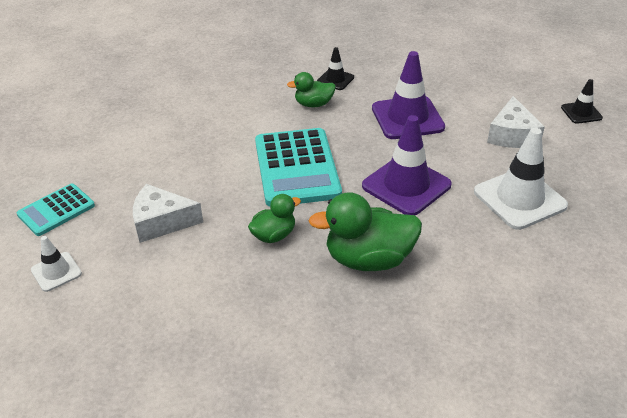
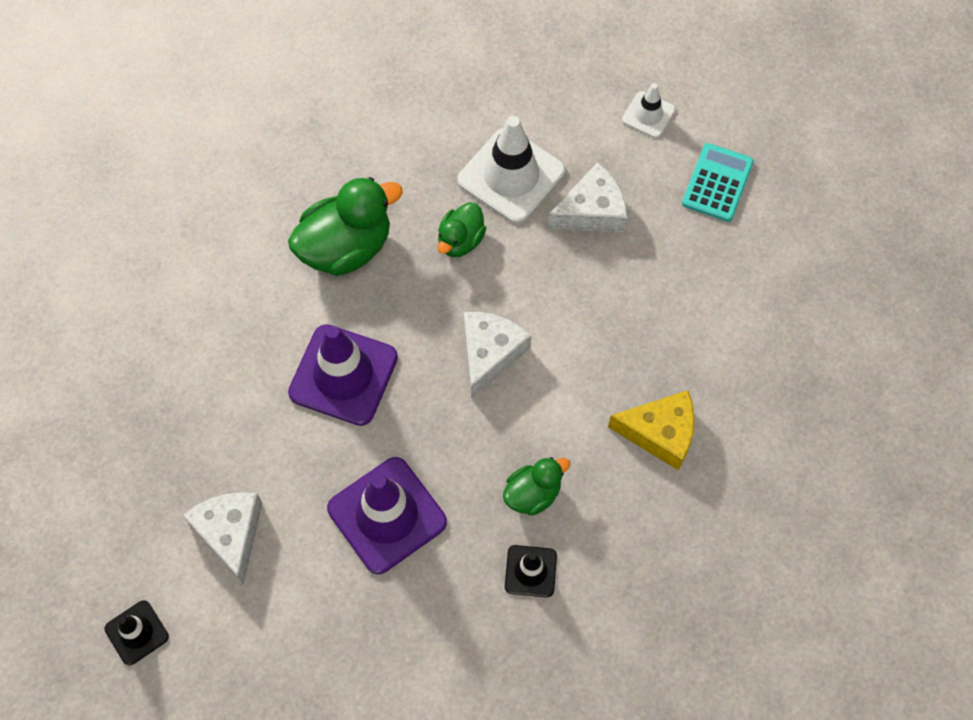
camera: 155 degrees right, 25 degrees up
turquoise calculator [255,128,342,207] -> white cheese [464,312,532,399]
white traffic cone [474,128,568,230] -> white traffic cone moved to [457,116,565,224]
none -> yellow cheese [608,390,695,471]

